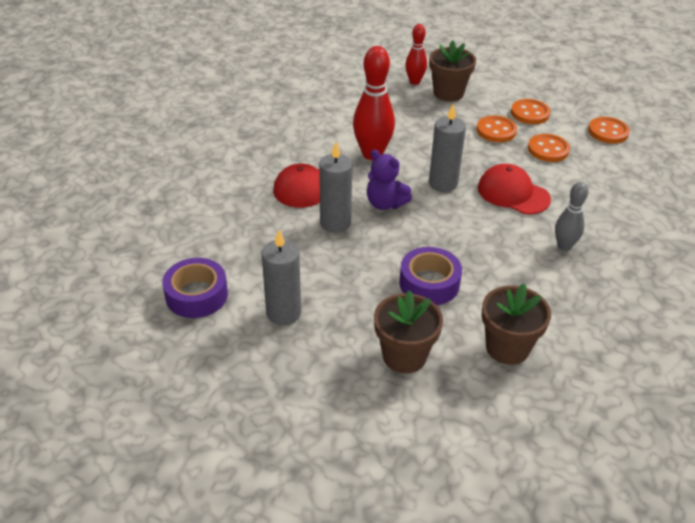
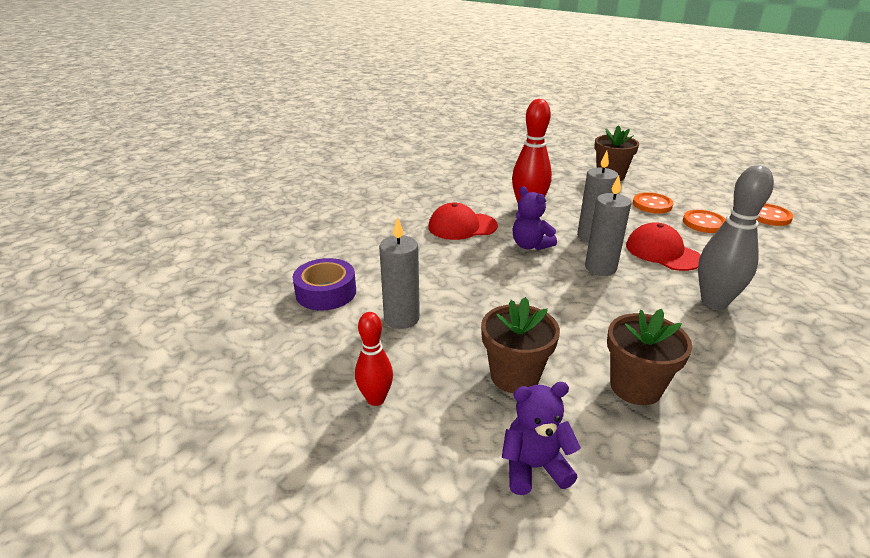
camera: 15 degrees right, 10 degrees down
grey candle [319,142,352,233] -> grey candle moved to [585,175,631,276]
purple tape [399,247,462,305] -> none
red bowling pin [405,24,427,85] -> red bowling pin moved to [355,312,393,406]
orange button [511,99,550,124] -> none
grey bowling pin [555,182,588,251] -> grey bowling pin [698,165,774,309], size x1.68
none -> purple teddy bear [502,382,581,495]

